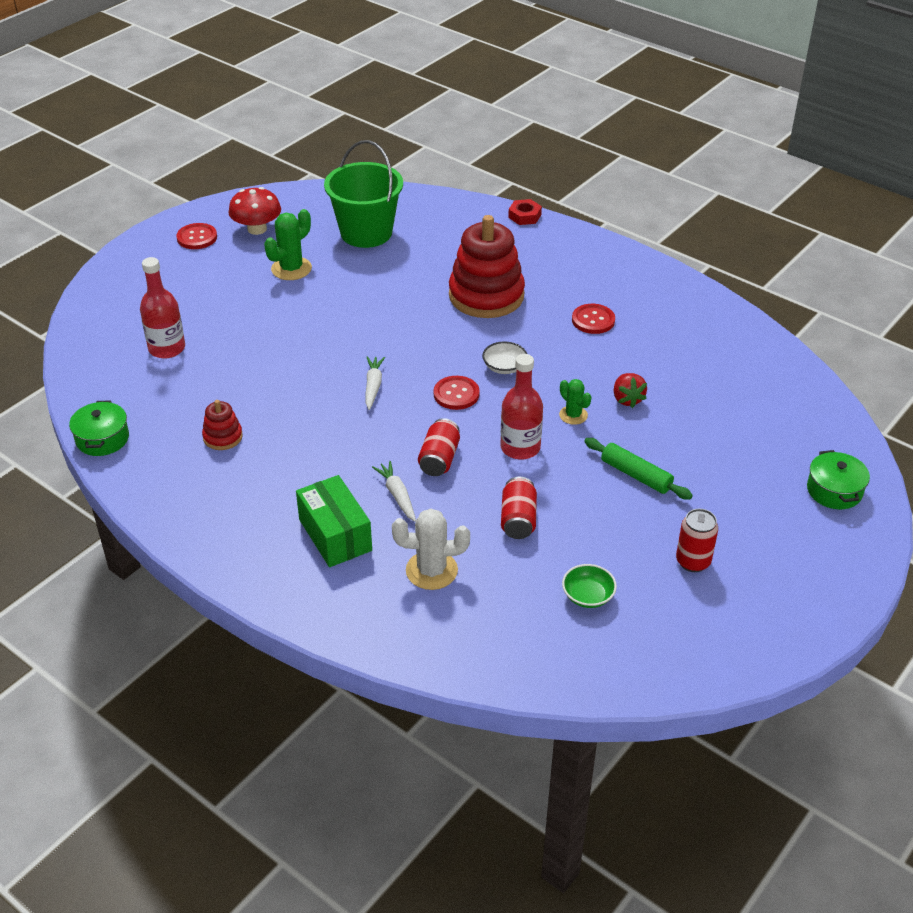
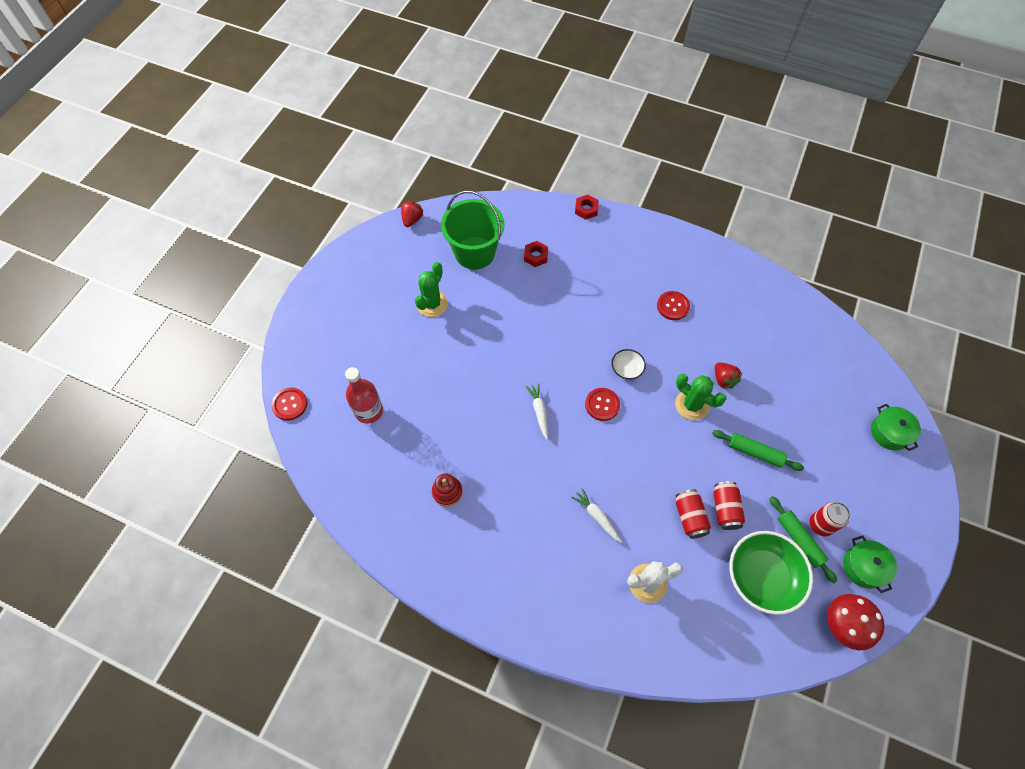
camera: 15 degrees left, 20 degrees up
green pot [69,400,129,456] -> green pot moved to [843,535,897,593]
red button [176,223,217,249] -> red button moved to [271,387,307,421]
red mushroom [228,187,281,235] -> red mushroom moved to [827,594,885,650]
green box [296,475,372,567] -> none
red can [418,418,460,476] -> red can moved to [713,481,745,530]
red stacking toy [449,215,525,318] -> none
red bottle [500,354,543,460] -> none
green cactus [559,379,591,425] -> green cactus [675,374,726,420], size x1.62
green bowl [562,564,617,608] -> green bowl [729,531,813,615], size x2.06
none -> red strawberry [401,201,424,227]
none -> red nut [524,241,548,267]
none -> green rolling pin [769,496,837,583]

